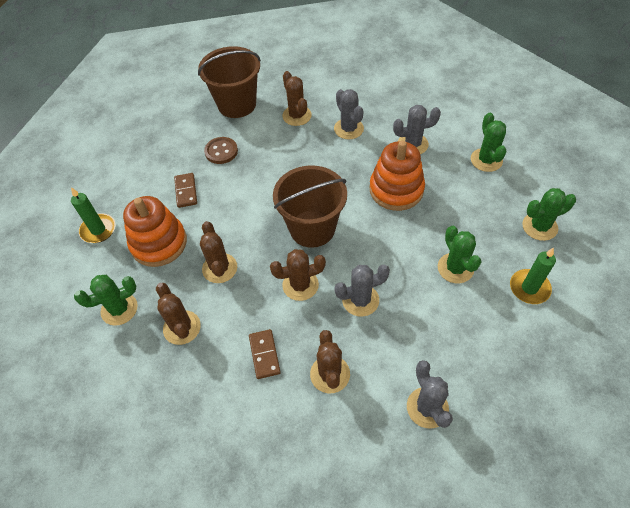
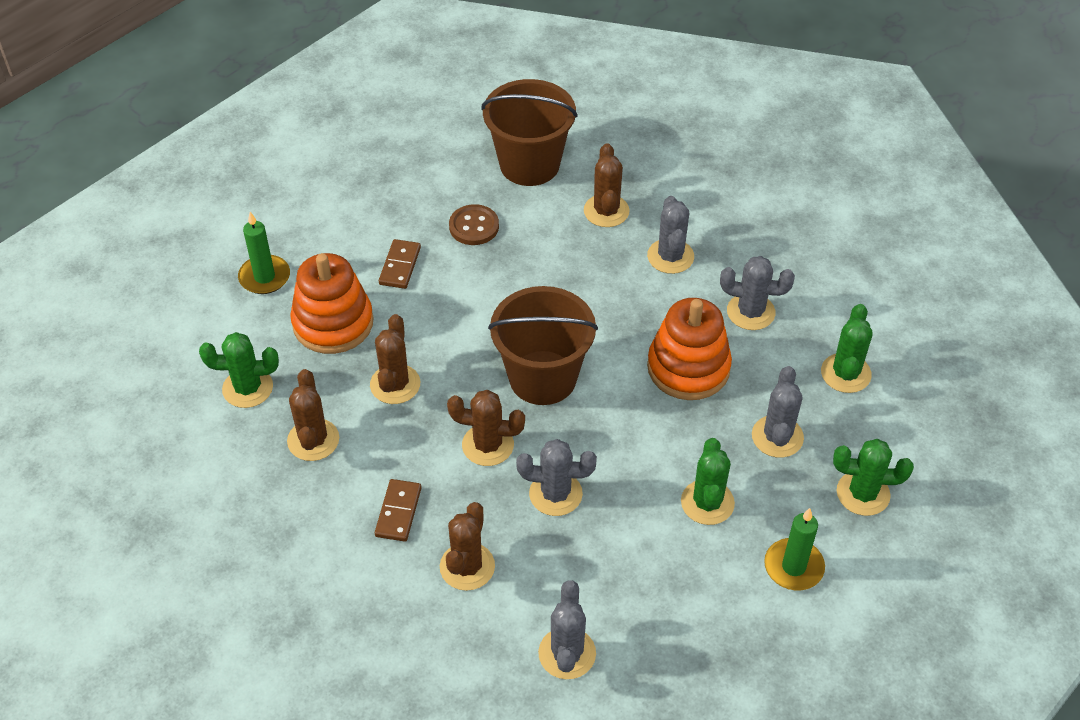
camera: 20 degrees right, 5 degrees down
none -> grey cactus [752,366,804,458]

